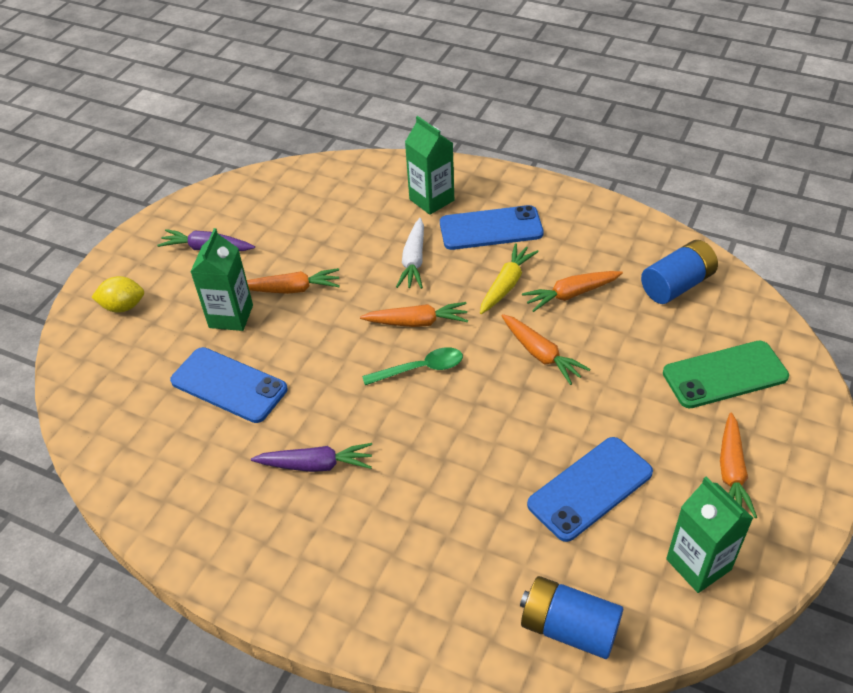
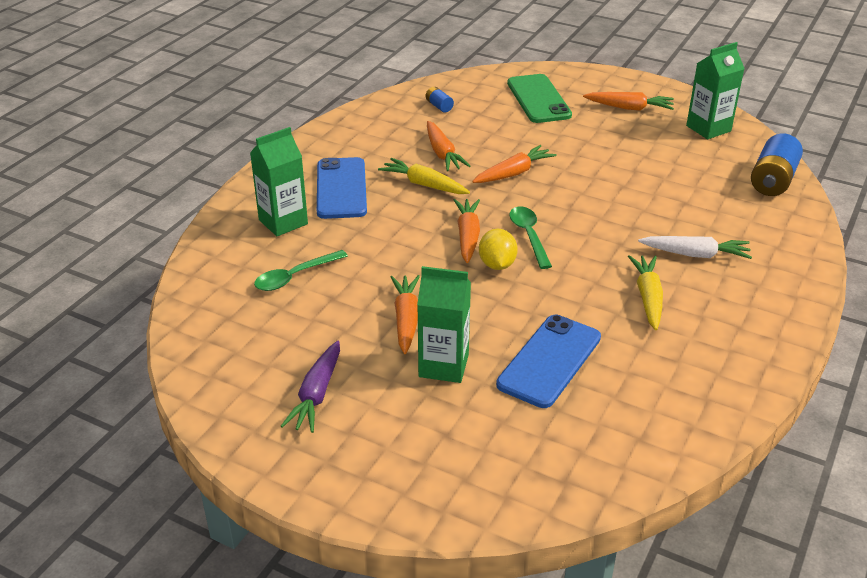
camera: 90 degrees left, 10 degrees down
yellow lemon [91,276,144,313] -> yellow lemon moved to [479,229,518,270]
purple carrot [251,443,372,472] -> yellow carrot [628,255,663,330]
white carrot [396,218,424,289] -> white carrot moved to [638,236,752,259]
blue phone [527,437,653,542] -> none
blue battery [641,240,718,304] -> blue battery [426,87,454,112], size x0.49
none -> green spoon [254,250,348,291]

